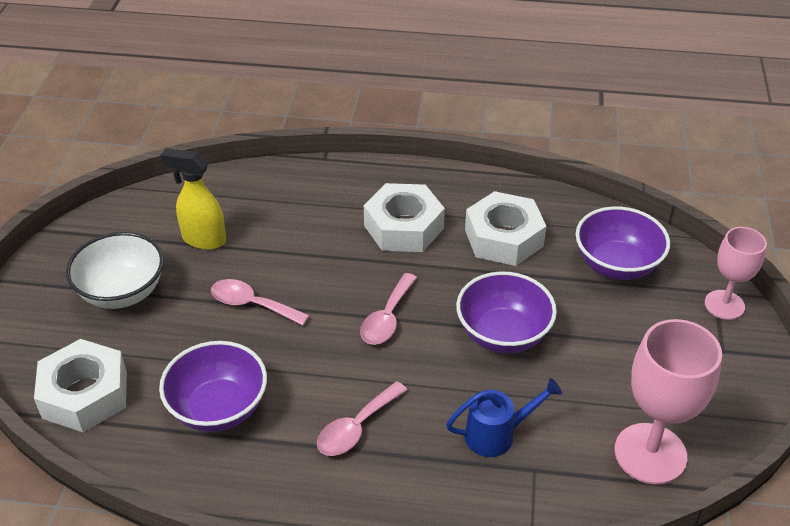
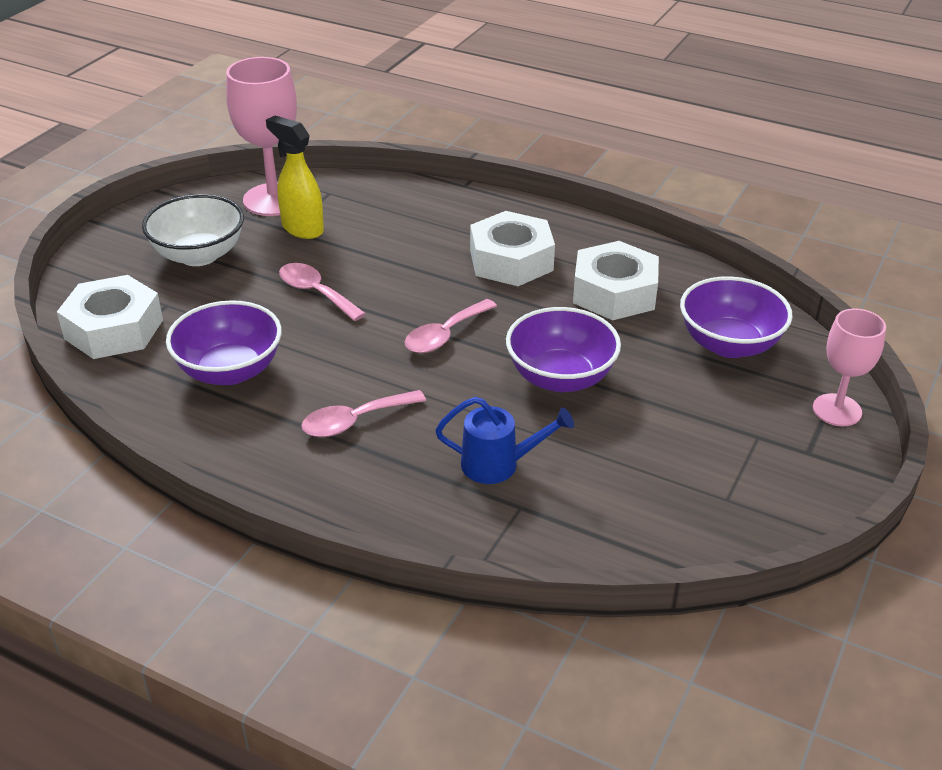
camera: 20 degrees right, 5 degrees down
pink goblet [615,319,722,484] -> pink goblet moved to [226,57,297,216]

